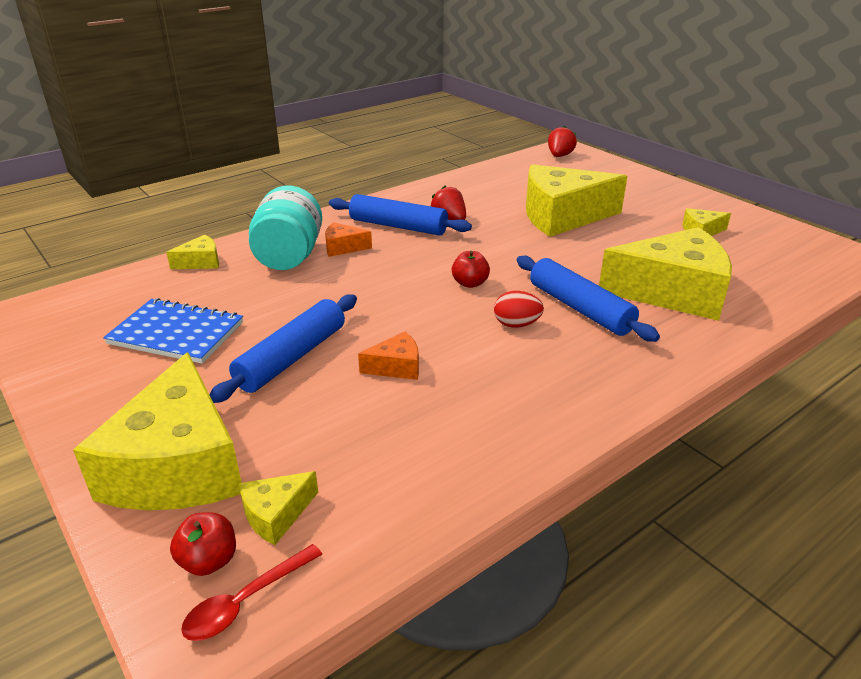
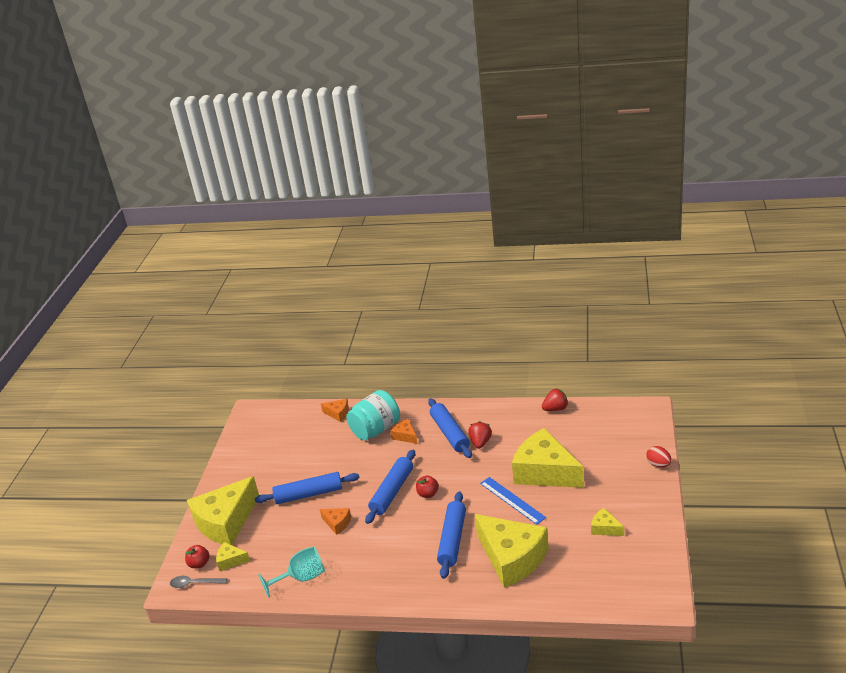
camera: 50 degrees right, 0 degrees up
blue notebook [103,298,243,364] -> none
yellow cheese [166,235,219,269] -> orange cheese [321,399,349,422]
red spoon [181,544,323,641] -> grey spoon [170,576,227,588]
red egg [494,291,544,328] -> red egg moved to [646,446,672,468]
red strawberry [548,126,577,157] -> red strawberry moved to [542,388,568,411]
none -> turquoise goblet [258,546,325,598]
none -> blue rolling pin [365,450,415,524]
none -> blue ruler [480,477,546,525]

